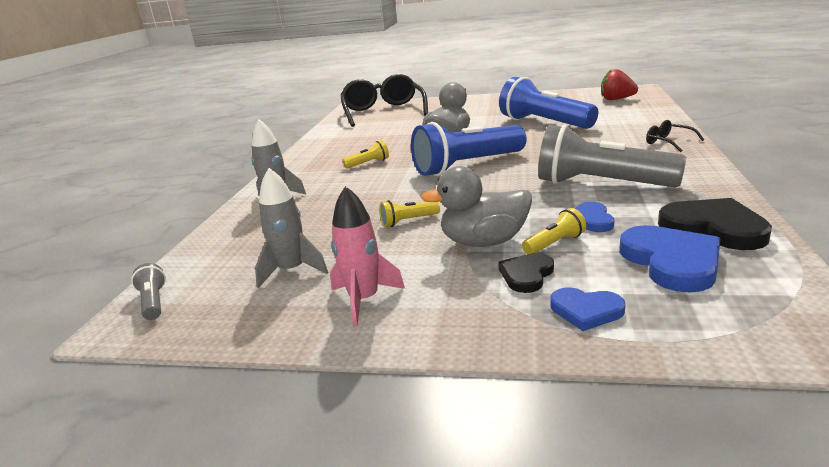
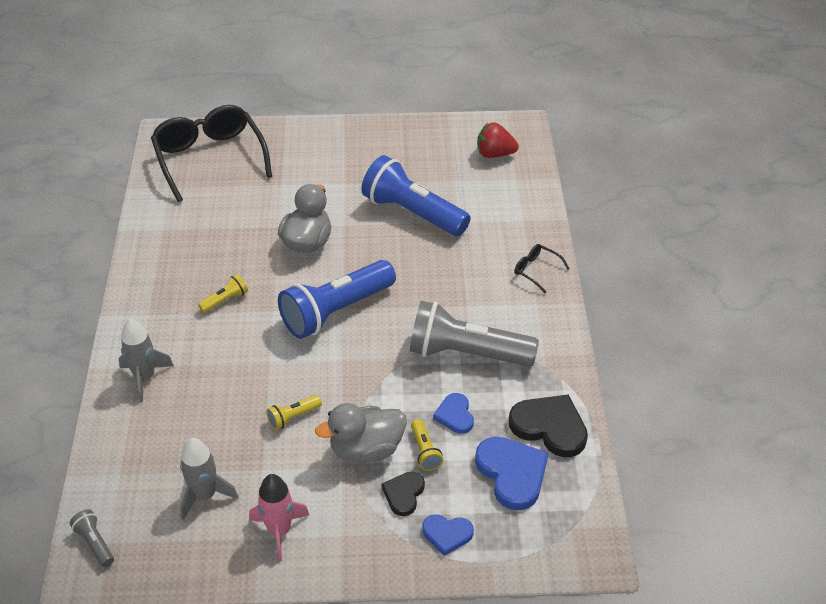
camera: 15 degrees left, 20 degrees up
yellow flashlight [522,208,586,254] -> yellow flashlight turned 120 degrees clockwise [411,419,443,471]

